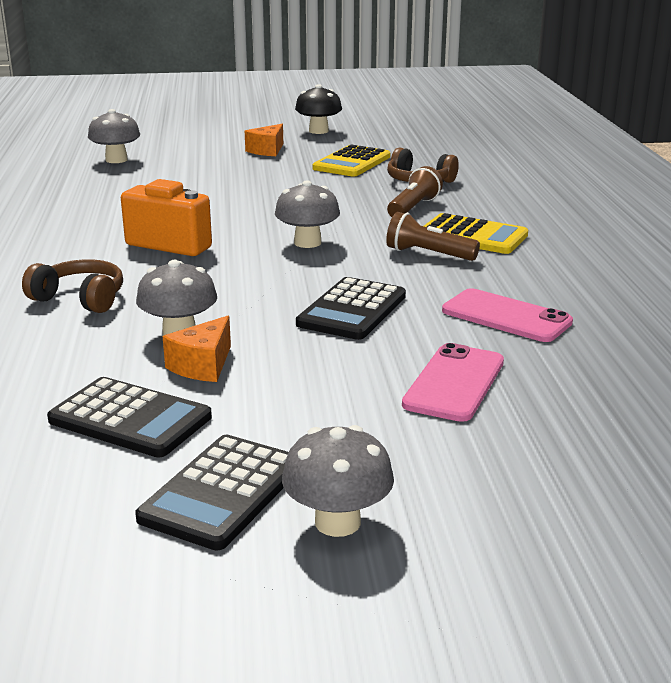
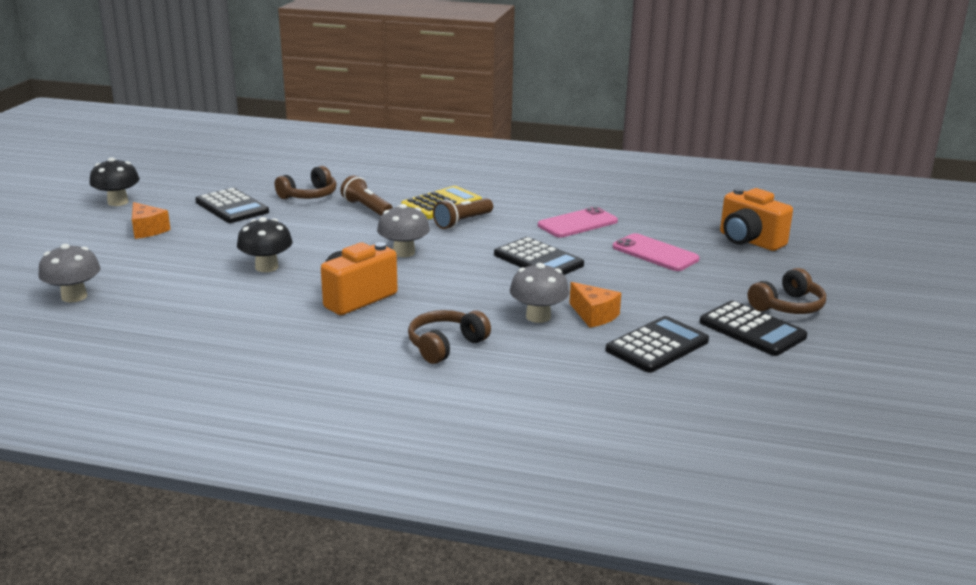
camera: 70 degrees left, 0 degrees up
grey mushroom [282,425,394,537] -> brown headphones [748,268,826,314]
yellow calculator [313,144,391,177] -> black calculator [195,188,269,223]
none -> black mushroom [237,217,292,272]
none -> orange camera [720,188,793,251]

